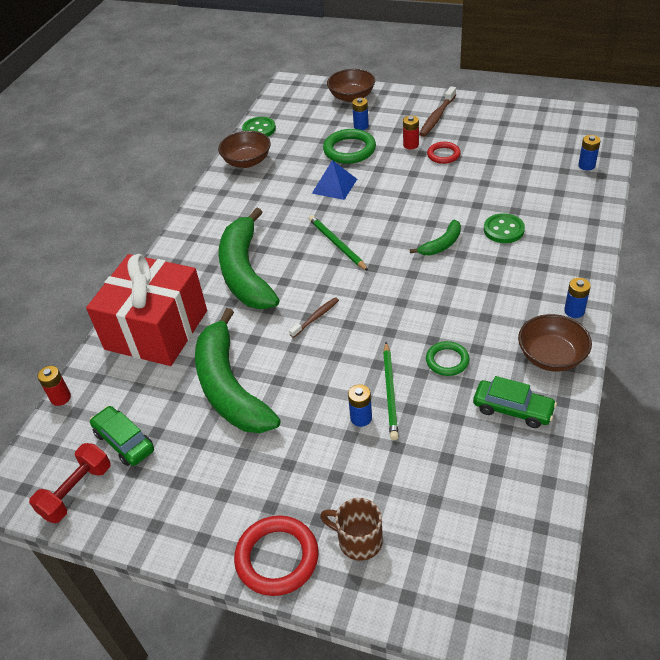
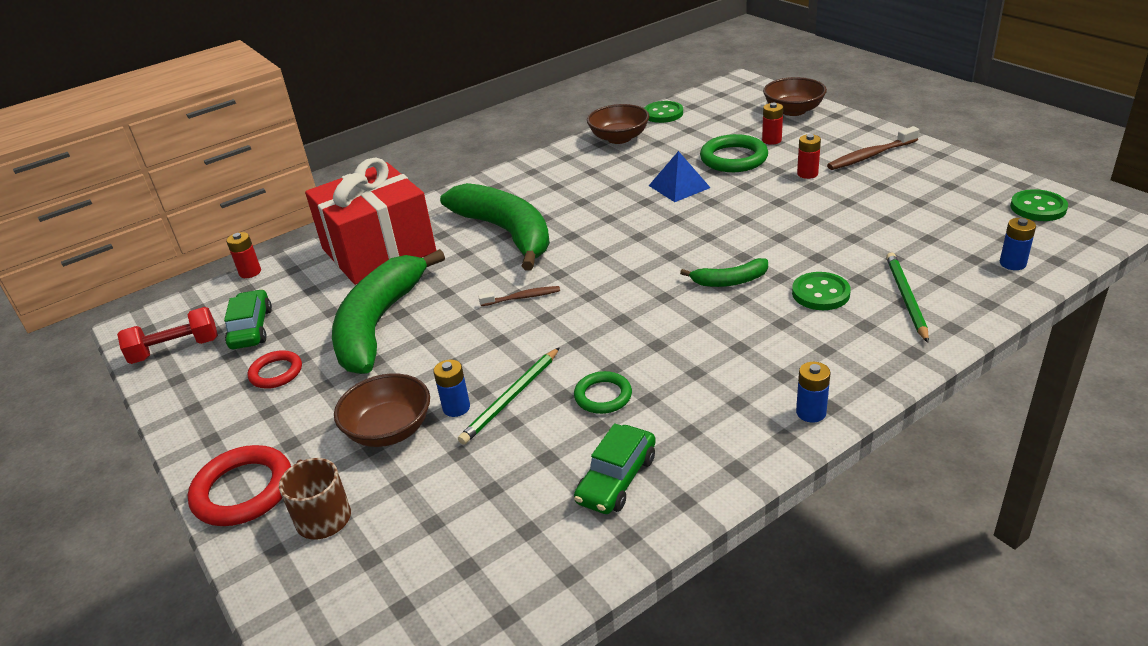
camera: 35 degrees right, 10 degrees down
green banana [218,207,280,309] -> green banana turned 120 degrees clockwise [440,183,550,271]
green pencil [309,215,368,271] -> green pencil moved to [886,253,929,343]
blue battery [352,98,369,130] -> red battery [762,103,783,145]
red ring [427,142,461,164] -> red ring moved to [248,350,302,389]
green car [473,376,557,428] -> green car turned 60 degrees clockwise [574,423,656,514]
brown bowl [518,314,592,372] -> brown bowl moved to [334,373,430,447]
none -> green button [1010,189,1068,221]

